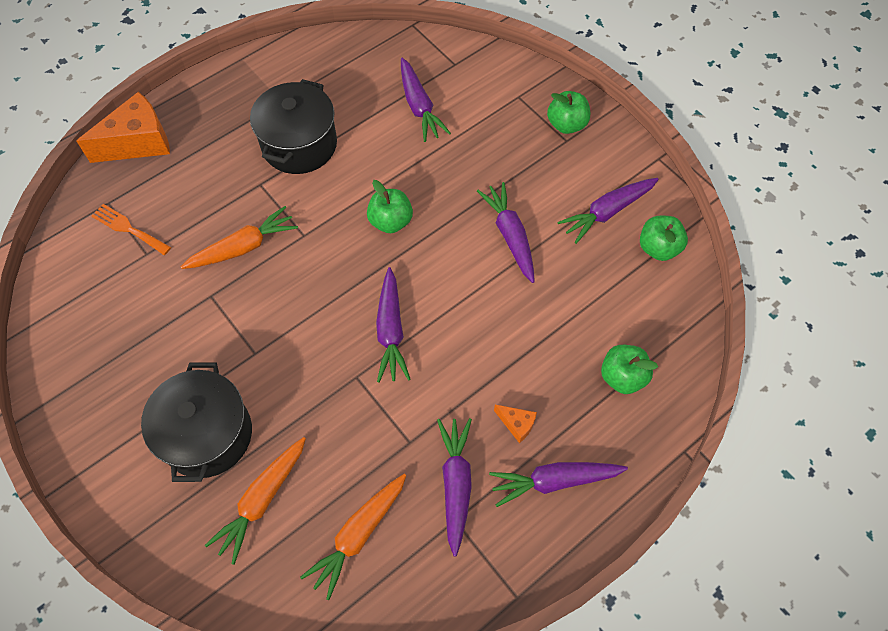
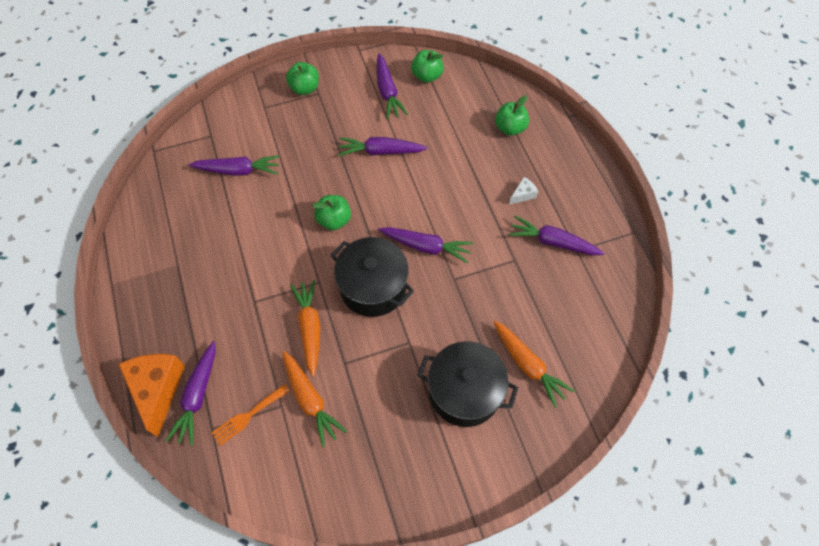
camera: 70 degrees left, 0 degrees up
black pot [250,79,337,174] -> black pot moved to [331,237,414,317]
orange carrot [300,474,406,600] -> orange carrot moved to [283,351,347,447]
purple carrot [489,462,628,507] -> purple carrot moved to [166,341,216,446]
orange cheese [494,405,537,443] -> white cheese [509,177,538,204]

